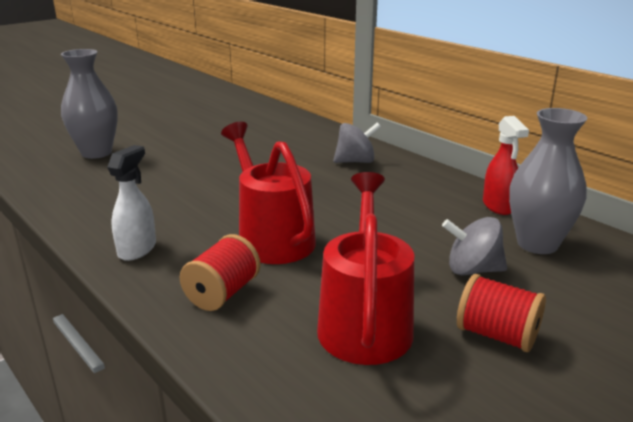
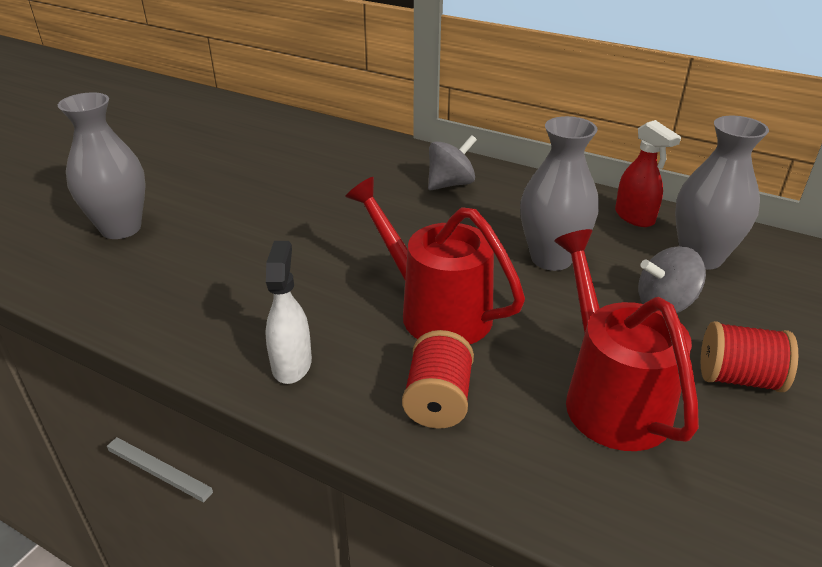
camera: 20 degrees left, 10 degrees up
none -> grey vase [520,116,599,271]

